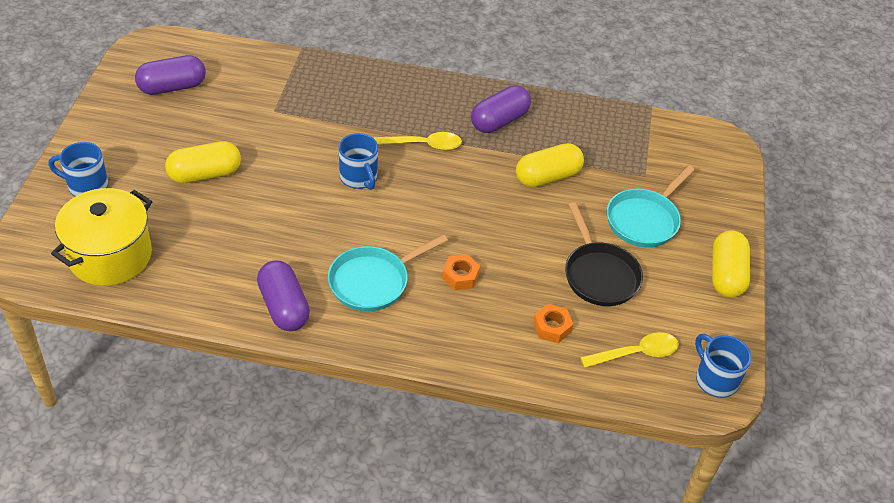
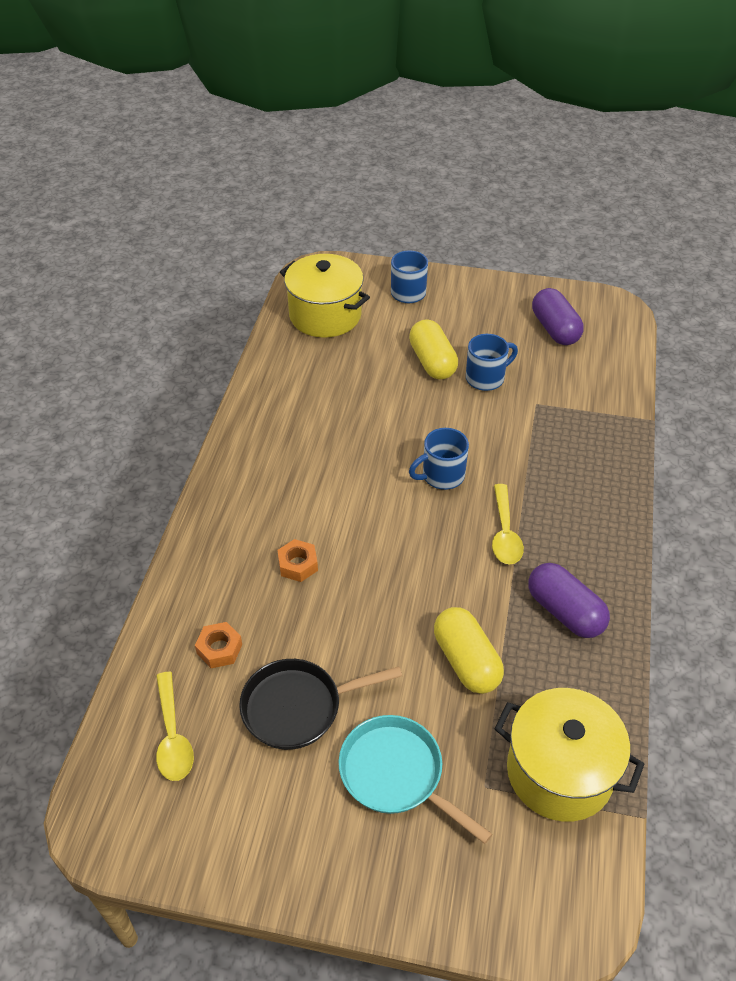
camera: 95 degrees right, 0 degrees up
purple capsule [257,260,310,331] -> none
turquoise pan [328,234,448,312] -> none
blue mug [695,334,751,398] -> blue mug moved to [466,334,518,391]
yellow capsule [712,230,750,298] -> none
none -> yellow pot [495,688,644,822]

